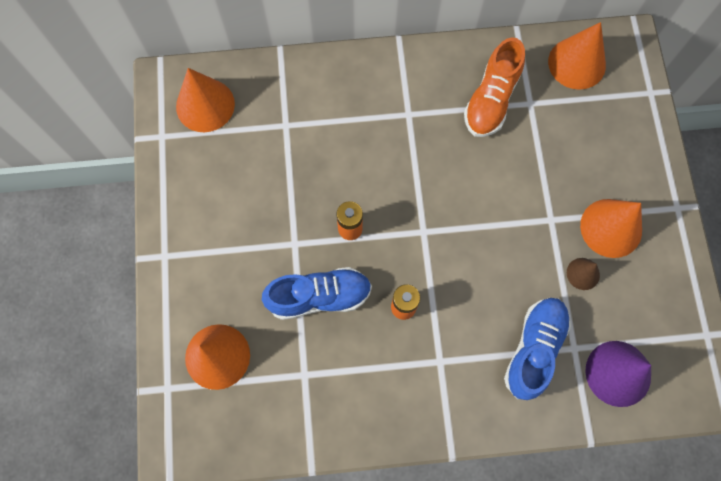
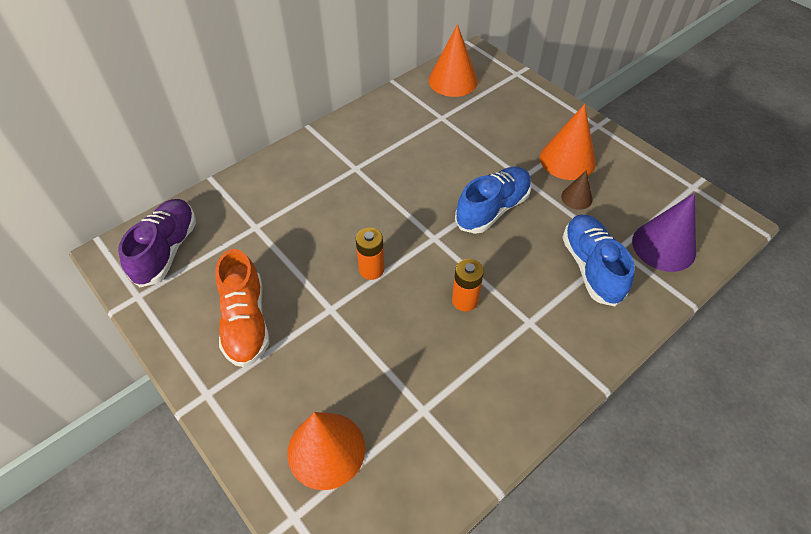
camera: 35 degrees left, 20 degrees down
orange cone [176,68,235,132] -> purple shoe [118,199,196,287]
blue shoe [262,267,372,320] -> blue shoe moved to [455,167,532,234]
orange shoe [464,38,525,137] -> orange shoe moved to [215,249,269,368]

